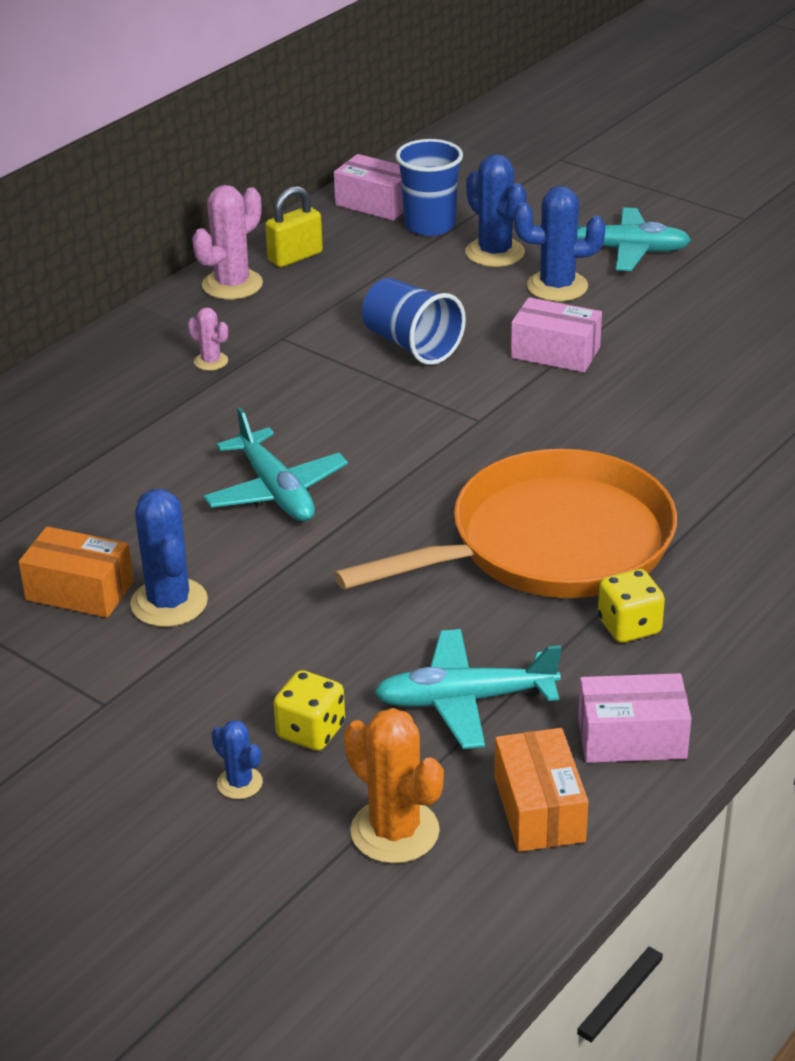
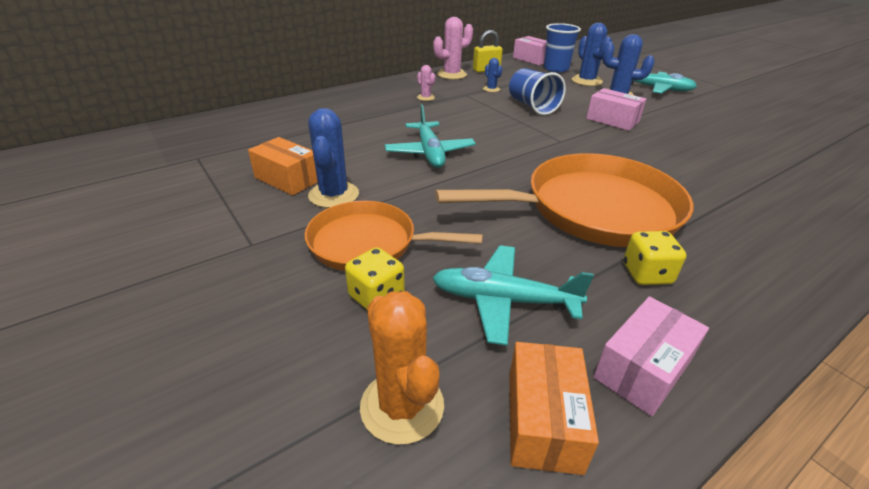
camera: 15 degrees right, 0 degrees up
blue cactus [212,720,263,799] -> blue cactus moved to [483,58,502,92]
pink box [578,673,691,763] -> pink box turned 60 degrees counterclockwise [593,296,709,417]
none -> orange pan [304,201,483,271]

